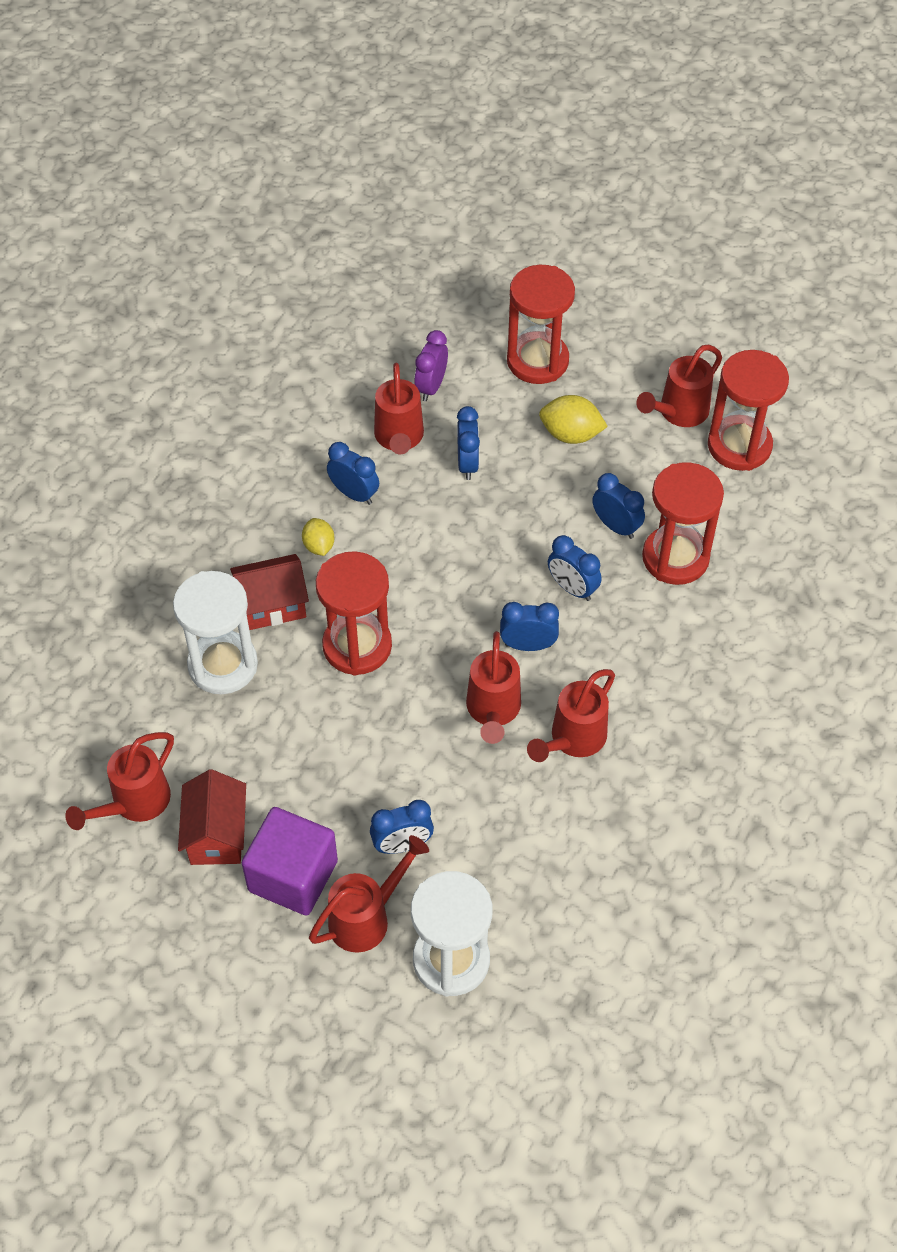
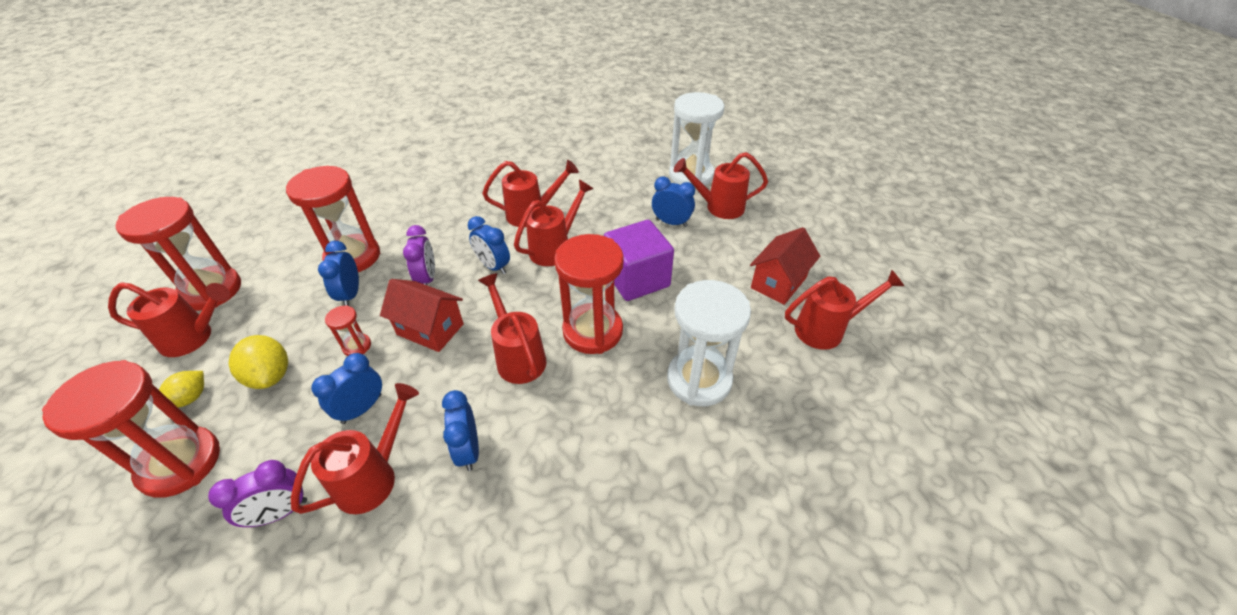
camera: 140 degrees left, 10 degrees down
red house [230,554,309,630] -> red house moved to [380,279,464,352]
purple cube [242,807,338,916] -> purple cube moved to [604,220,674,301]
yellow lemon [302,518,334,556] -> yellow lemon moved to [159,371,204,408]
blue clock [548,535,602,601] -> purple clock [403,225,435,285]
none -> red hourglass [325,305,371,356]
none -> red watering can [478,273,547,384]

